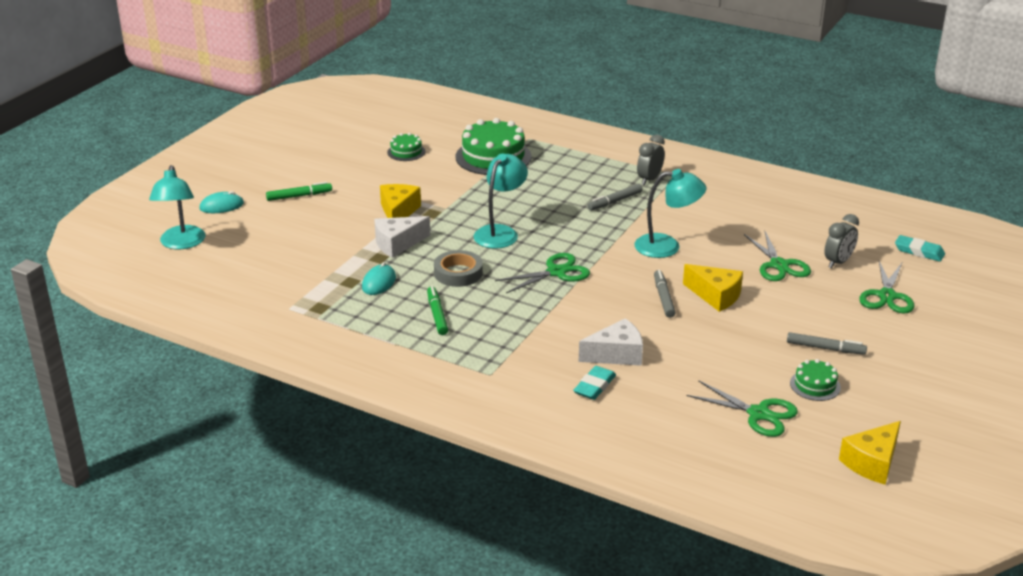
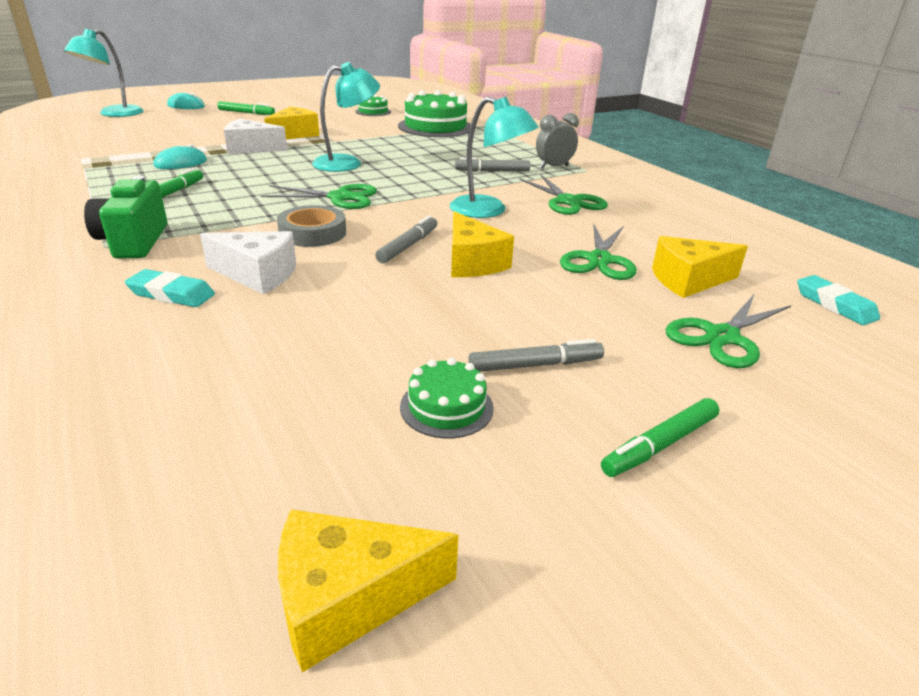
camera: 30 degrees right, 0 degrees up
grey tape [434,250,483,287] -> grey tape moved to [277,205,346,247]
turquoise eraser [573,366,616,400] -> turquoise eraser turned 45 degrees clockwise [125,269,215,307]
green scissors [687,380,798,437] -> green scissors moved to [519,175,608,215]
grey marker [787,332,867,355] -> grey marker turned 60 degrees counterclockwise [468,339,604,372]
grey clock [824,214,859,268] -> yellow cheese [652,236,748,298]
none -> green camera [84,176,167,259]
none -> green marker [601,398,720,477]

